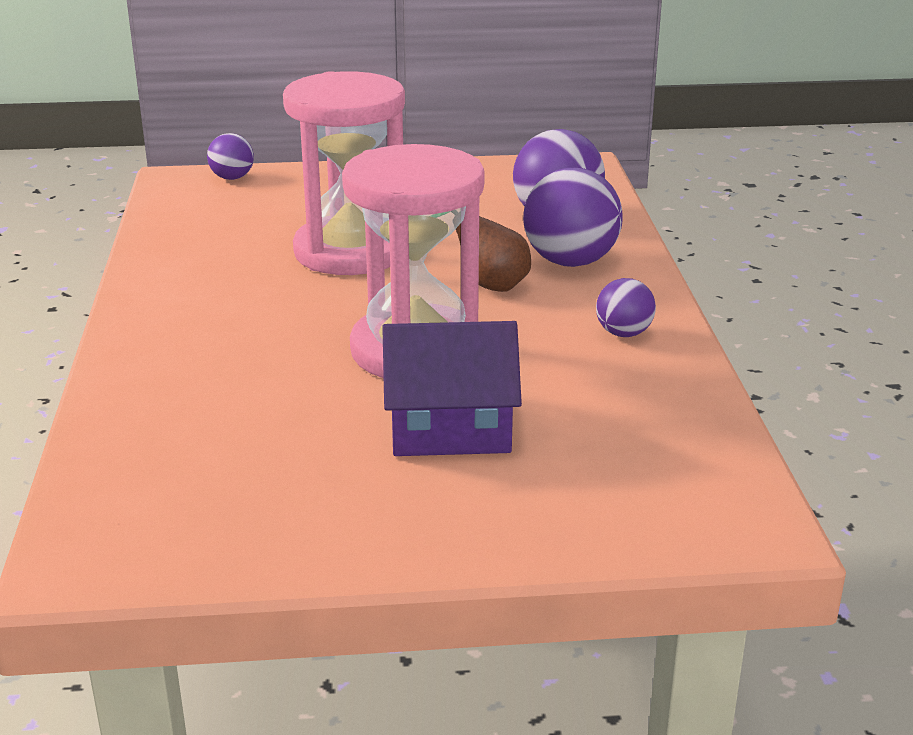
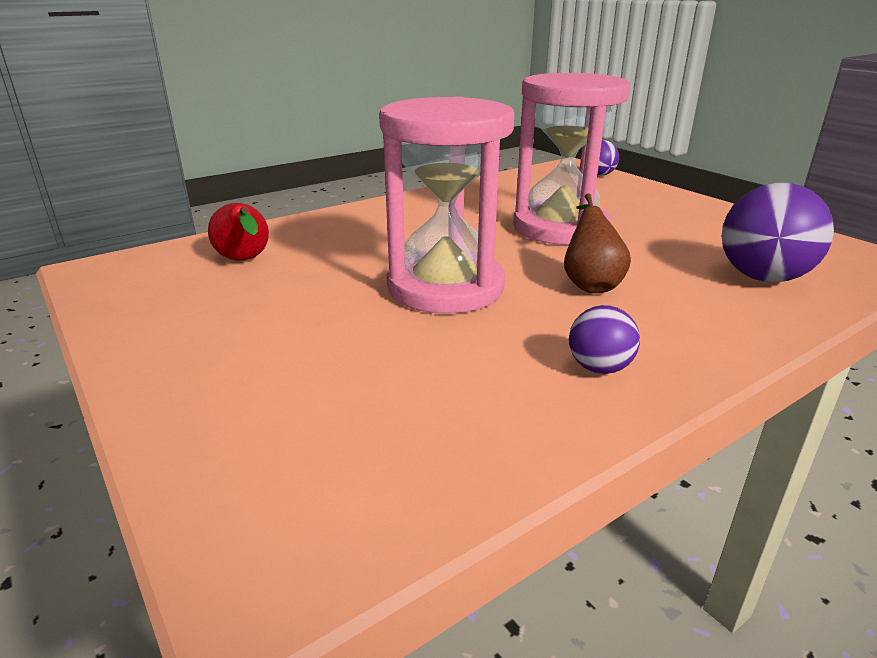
camera: 60 degrees right, 0 degrees up
purple house [382,321,522,456] -> none
purple ball [523,168,623,267] -> none
none -> red pear [208,203,269,261]

